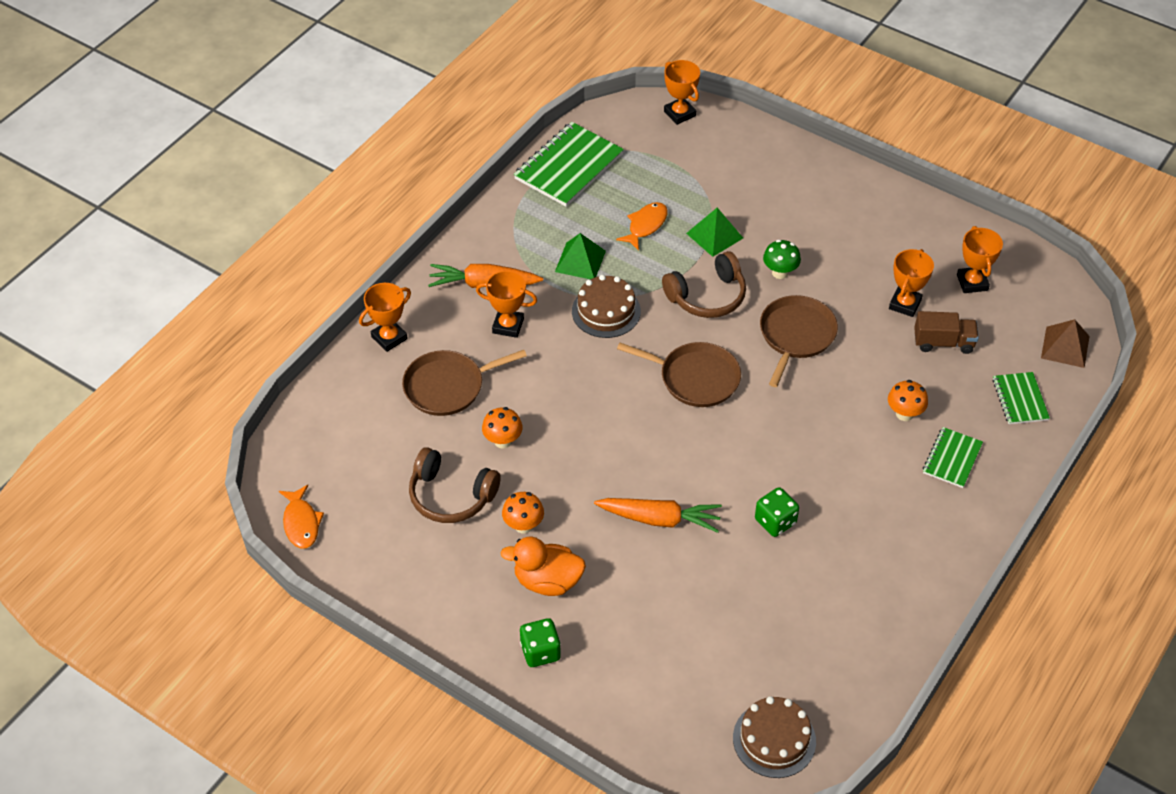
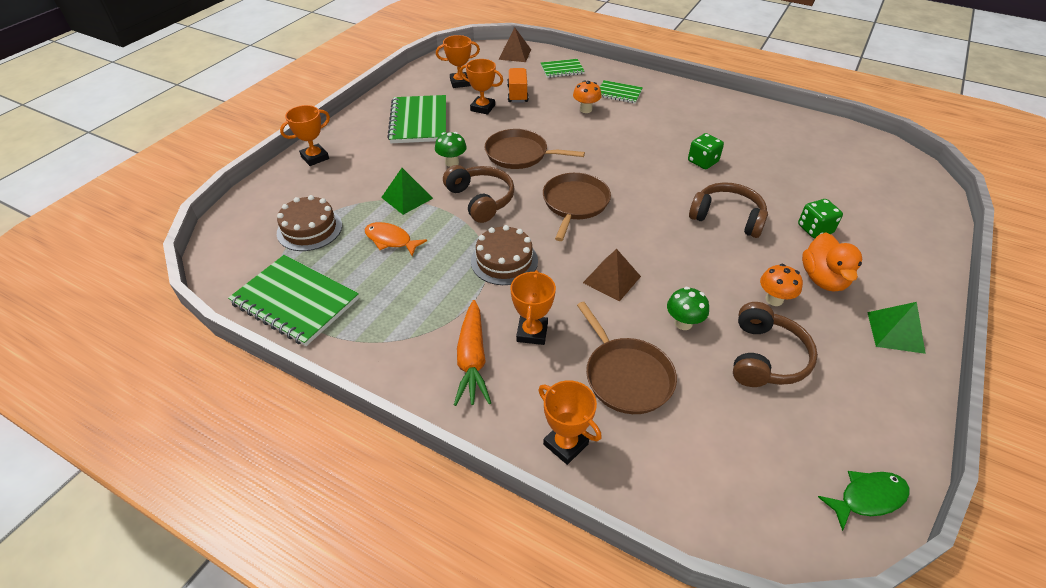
camera: 95 degrees left, 5 degrees down
orange fish [279,485,324,549] -> green fish [818,471,910,531]
orange mushroom [482,407,522,449] -> green mushroom [667,287,709,330]
green dice [520,618,561,667] -> green dice moved to [798,199,843,238]
green pyramid [555,233,606,279] -> green pyramid moved to [867,302,926,354]
orange carrot [594,498,722,533] -> brown headphones [689,182,768,238]
orange trophy [664,60,700,125] -> orange trophy moved to [280,105,330,166]
brown cake [733,696,816,778] -> brown cake moved to [277,195,342,251]
brown truck [914,311,979,354] -> orange truck [507,68,529,103]
none -> green notebook [387,95,446,143]
none -> brown pyramid [583,249,641,301]

